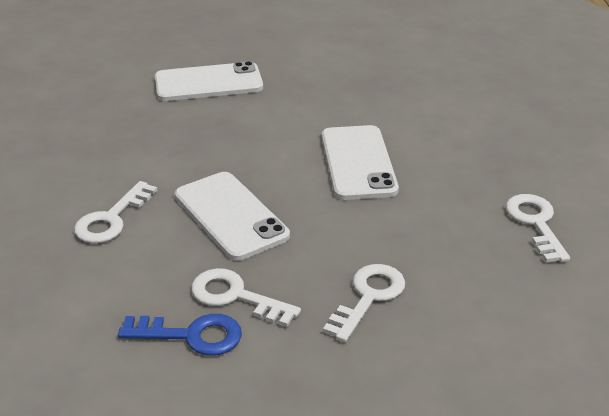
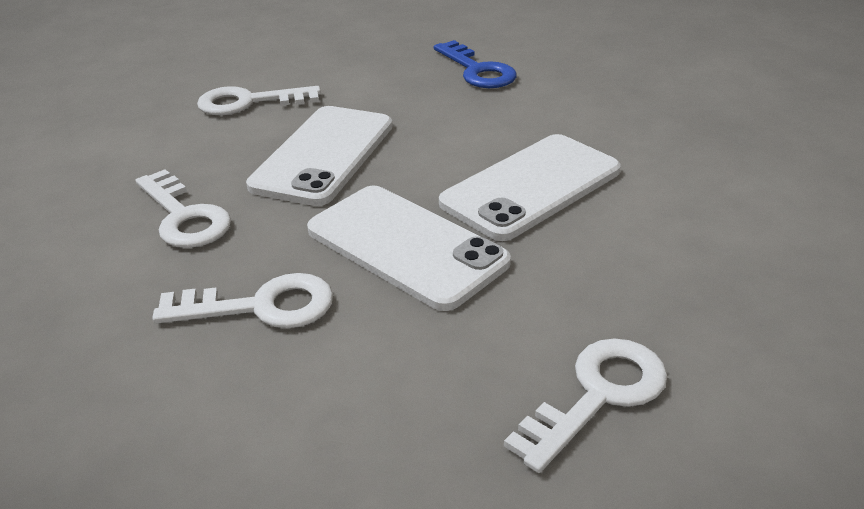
camera: 55 degrees right, 0 degrees up
blue key [118,314,242,356] -> blue key moved to [434,40,517,88]
white phone [155,61,263,101] -> white phone moved to [307,186,511,311]
white key [191,268,301,327] -> white key turned 150 degrees clockwise [136,169,231,248]

